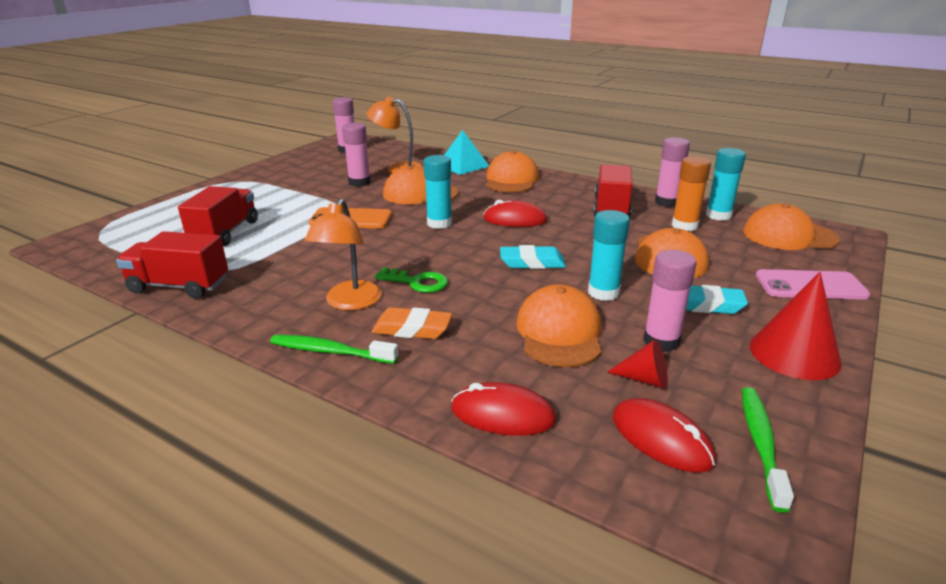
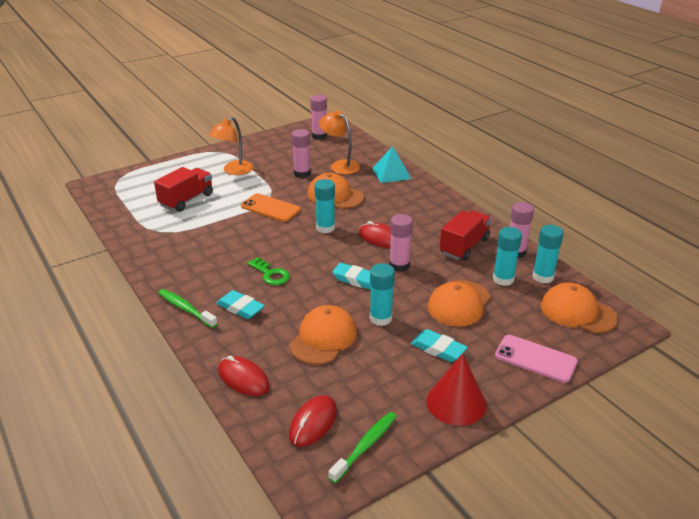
camera: 25 degrees right, 5 degrees up
red truck [116,231,228,299] -> none
orange lamp [305,199,382,310] -> orange lamp moved to [209,117,253,175]
orange eraser [372,307,452,339] -> turquoise eraser [216,290,265,319]
orange cap [486,151,539,192] -> none
red cone [607,339,668,389] -> none
red mouse [613,398,716,473] -> red mouse turned 45 degrees clockwise [289,395,337,447]
pink glue stick [643,250,696,352] -> pink glue stick moved to [389,214,413,272]
orange glue stick [672,156,711,231] -> turquoise glue stick [493,227,522,286]

